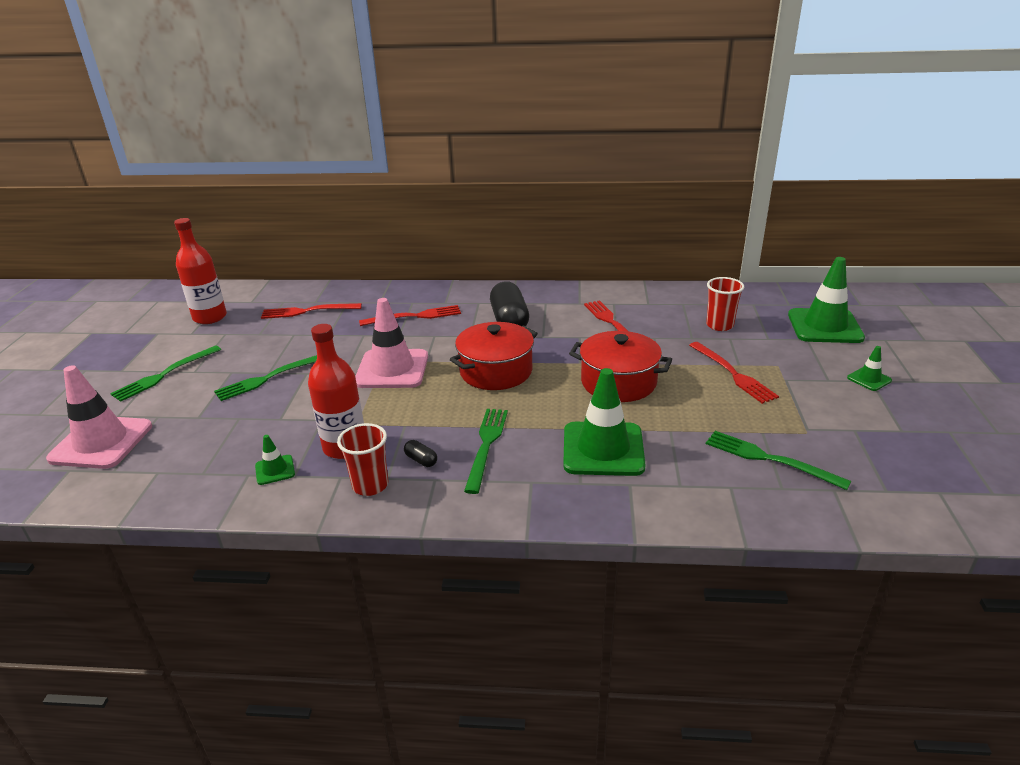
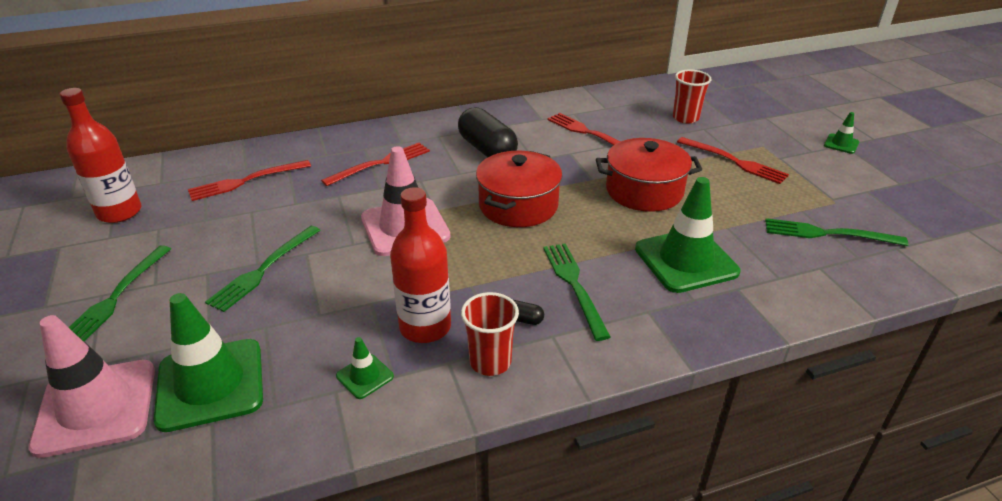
camera: 25 degrees left, 5 degrees up
green traffic cone [788,257,865,343] -> green traffic cone moved to [154,293,263,432]

